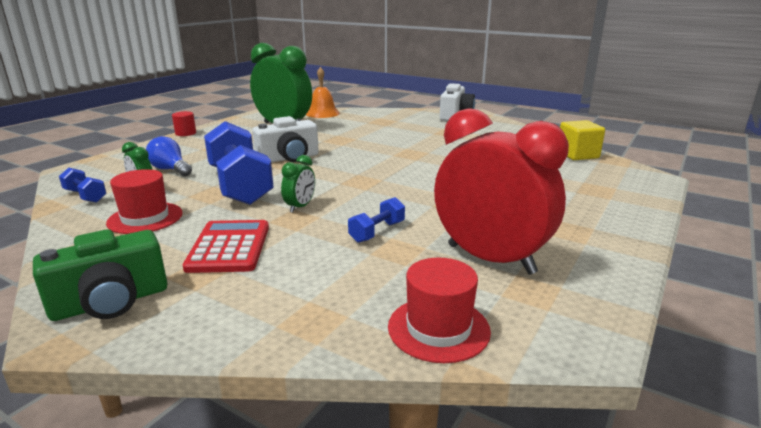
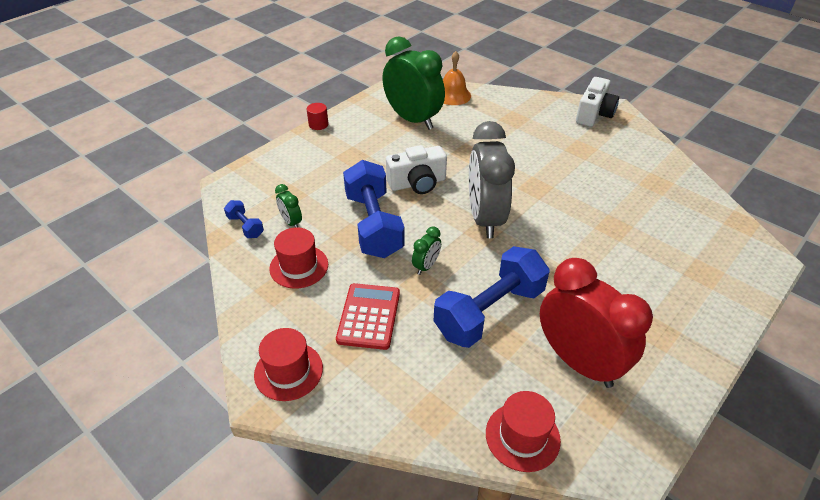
camera: 10 degrees right, 20 degrees up
green camera [33,229,167,321] -> red hat [254,328,323,401]
blue light bulb [146,136,192,176] -> none
blue dumbbell [348,197,405,243] -> blue dumbbell [434,246,550,348], size x2.23
yellow cube [560,120,605,160] -> none
none -> grey clock [469,121,515,238]

